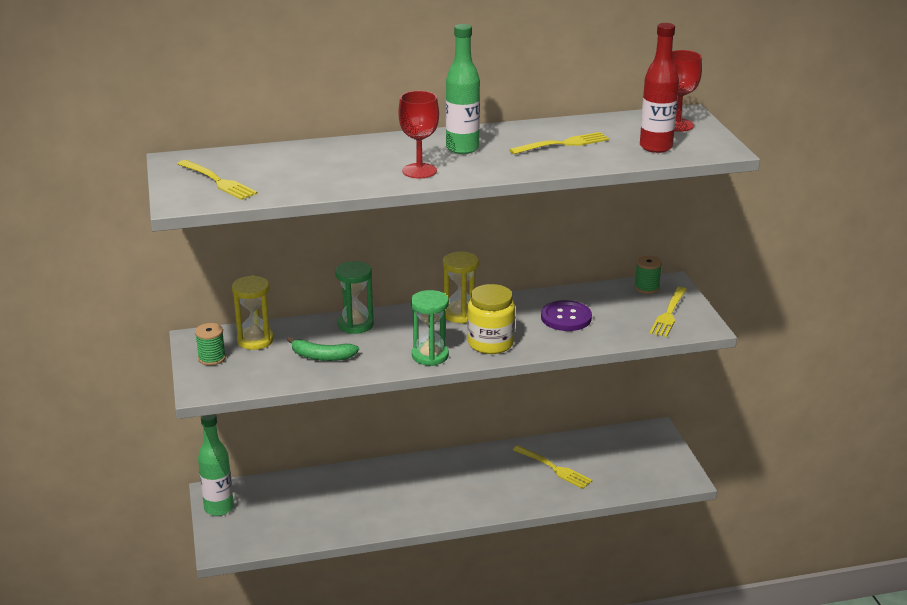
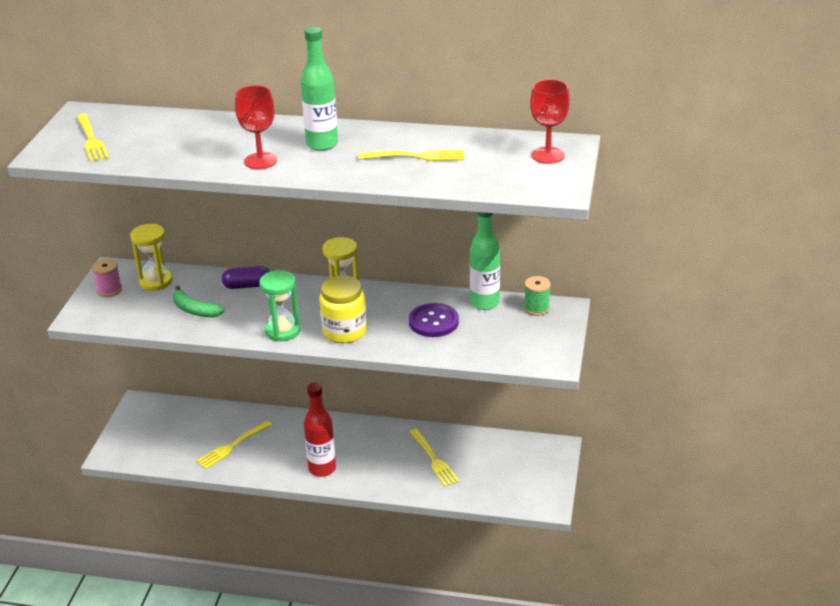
camera: 25 degrees right, 5 degrees up
green spool [195,323,226,366] -> pink spool [92,259,122,297]
green bottle [198,414,234,516] -> green bottle moved to [470,212,500,310]
green hourglass [335,261,374,334] -> purple capsule [222,266,270,289]
red bottle [640,23,679,153] -> red bottle moved to [304,383,336,477]
yellow fork [650,287,687,337] -> yellow fork moved to [196,421,272,469]

